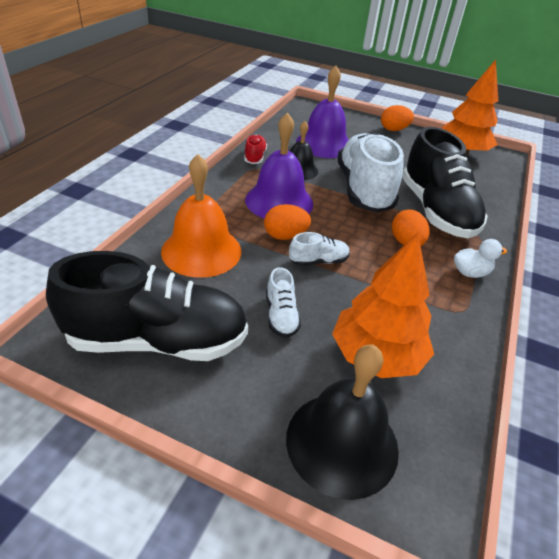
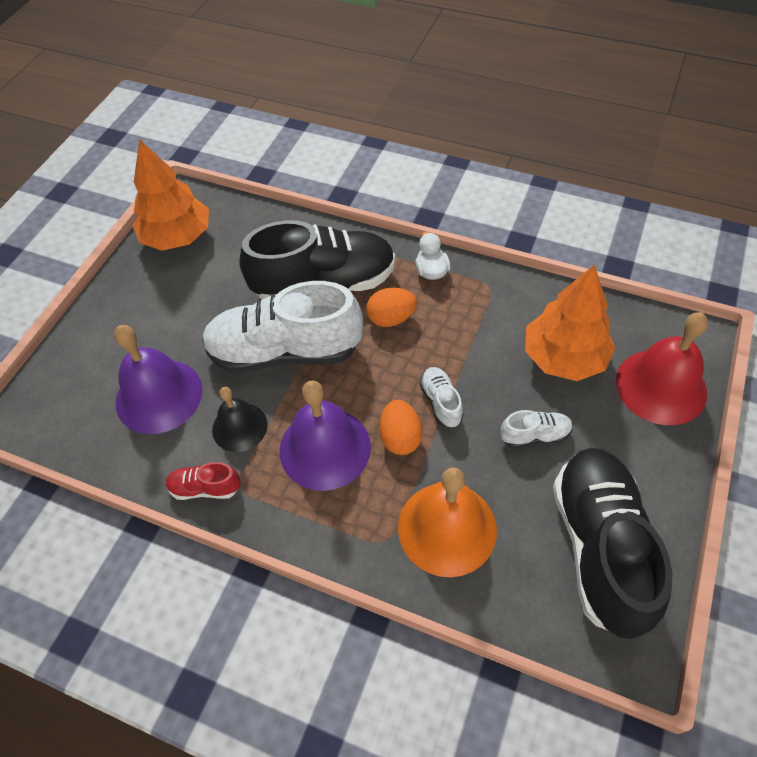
camera: 85 degrees left, 15 degrees up
black bell [286,344,399,500] -> red bell [616,312,708,425]
orange egg [381,105,414,131] -> none

